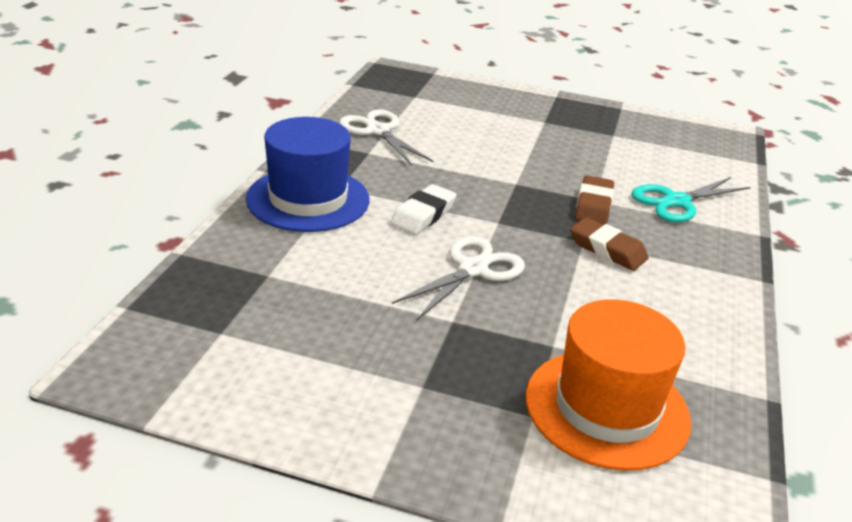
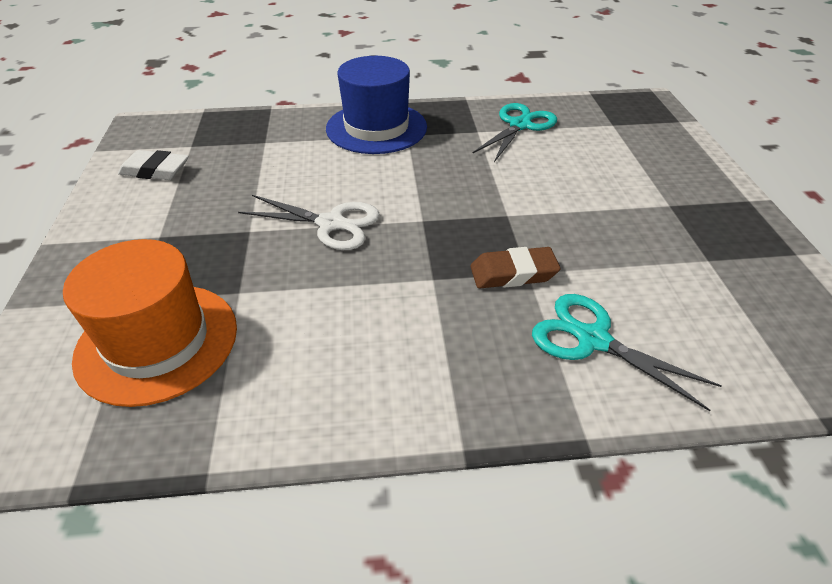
camera: 70 degrees right, 10 degrees up
white scissors [339,109,433,166] -> turquoise scissors [472,103,557,162]
white eraser [390,184,456,235] -> white eraser moved to [118,150,189,180]
brown eraser [570,217,649,271] -> none

